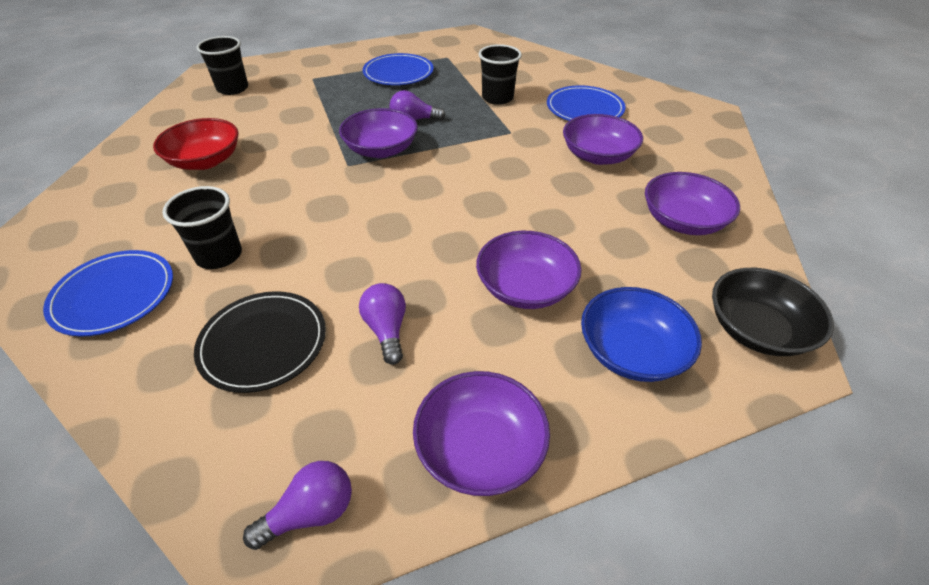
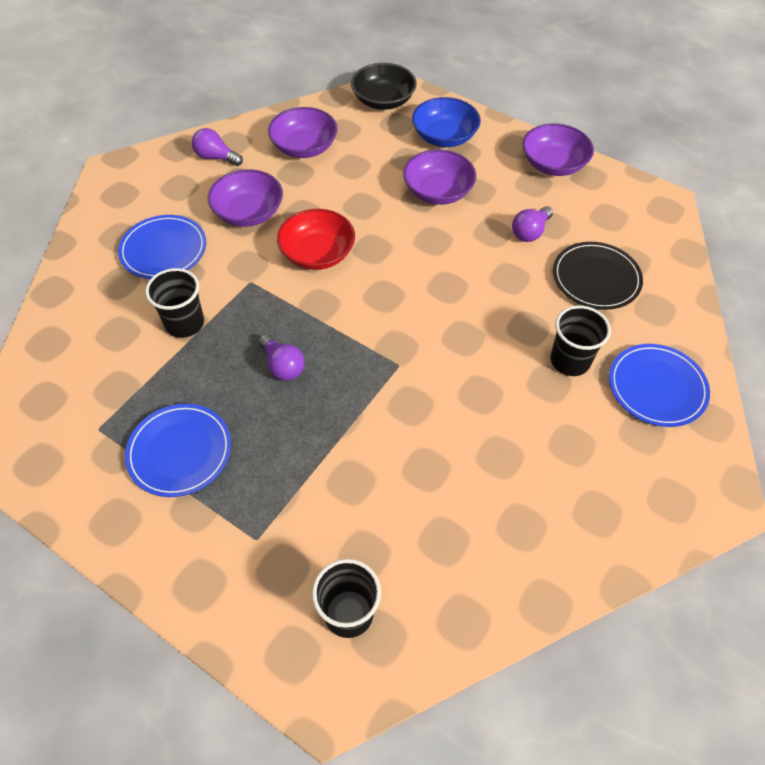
camera: 125 degrees left, 10 degrees up
red bowl [153,118,239,170] -> red bowl moved to [277,209,355,270]
purple light bulb [243,461,352,550] -> purple light bulb moved to [192,128,243,166]
purple bowl [339,108,418,158] -> none

